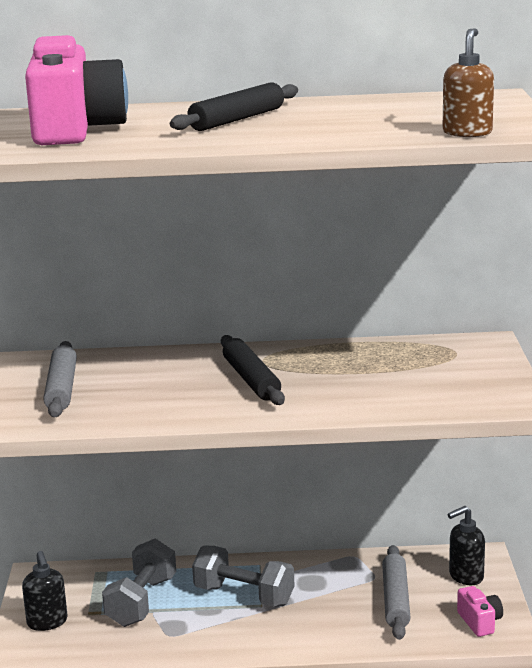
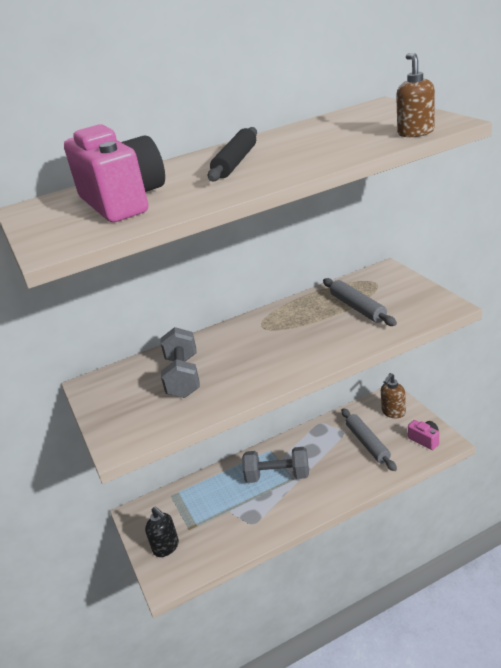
camera: 20 degrees left, 10 degrees up
grey rolling pin [43,341,77,417] -> grey rolling pin moved to [323,278,397,326]
grey dumbbell [102,539,176,627] -> grey dumbbell moved to [161,327,200,398]
black rolling pin [221,335,285,405] -> none
black soap dispenser [448,506,485,585] -> brown soap dispenser [381,373,406,418]

